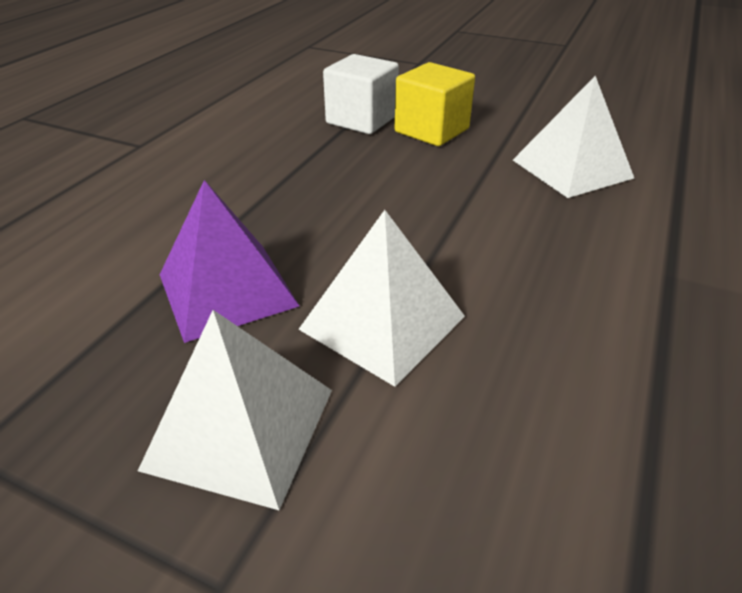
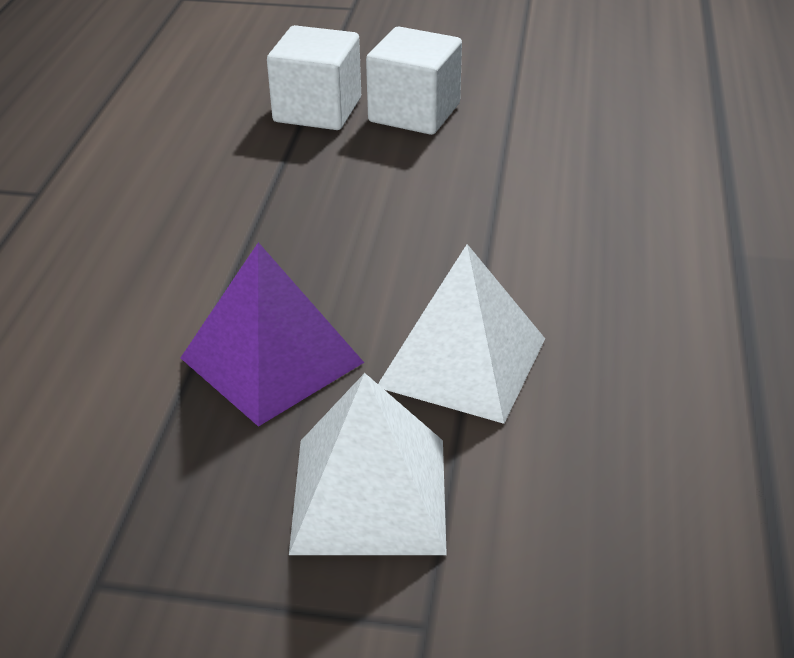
camera: 15 degrees left, 0 degrees up
yellow cube [395,62,475,146] -> white cube [366,27,462,135]
white pyramid [513,76,634,198] -> none

